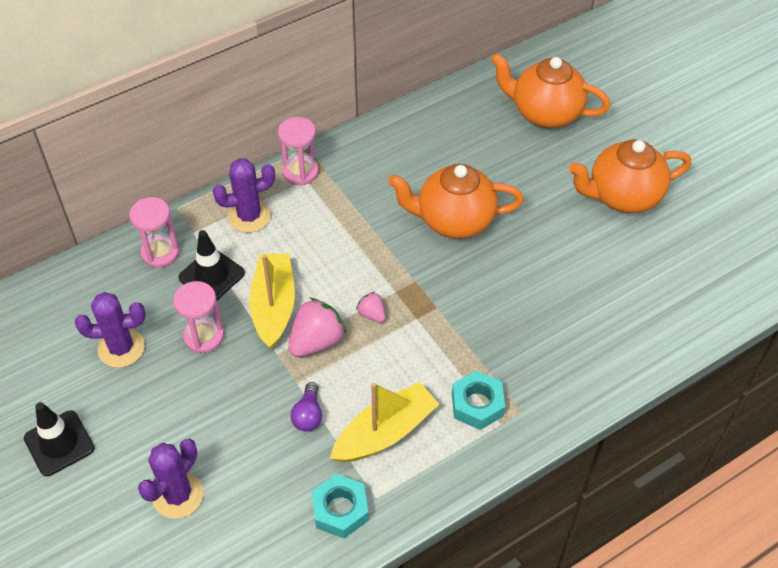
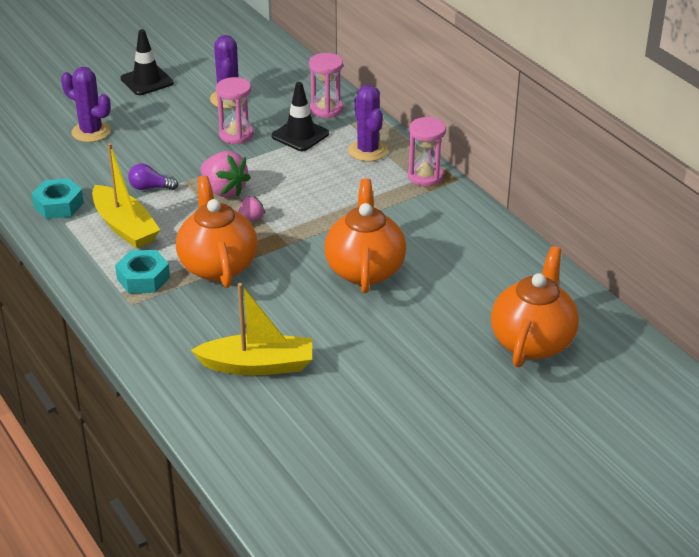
camera: 90 degrees right, 15 degrees down
yellow boat [249,254,295,349] -> yellow boat moved to [191,283,312,375]
orange teapot [569,139,691,213] -> orange teapot moved to [176,176,258,288]

